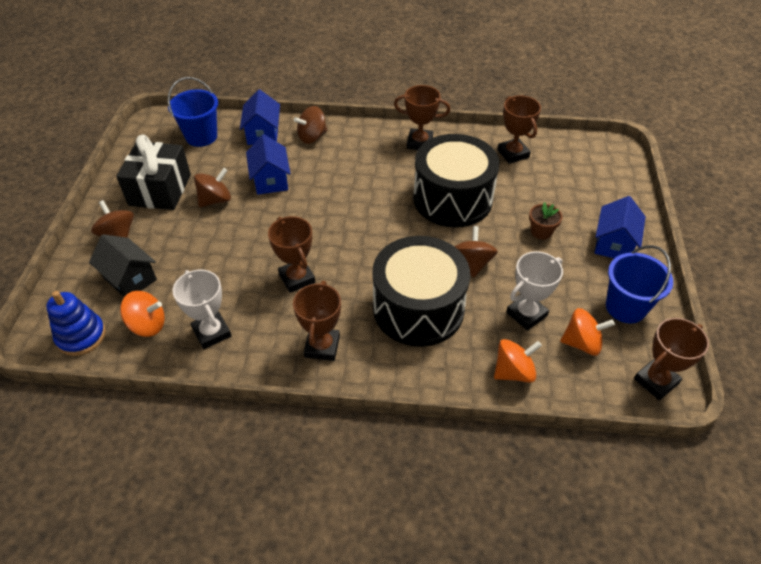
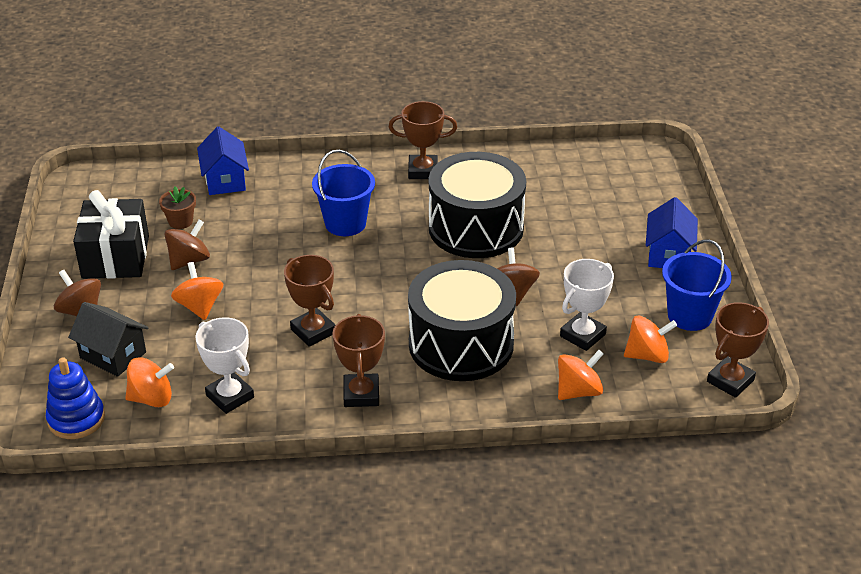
camera: 10 degrees left, 10 degrees down
blue bucket [168,77,218,147] -> blue bucket moved to [312,150,375,236]
blue house [246,134,290,195] -> none
brown spinning top [294,106,327,144] -> none
brown trophy [497,95,541,164] -> none
brown flower pot [529,202,563,240] -> brown flower pot moved to [159,186,196,229]
none -> orange spinning top [171,262,223,320]

